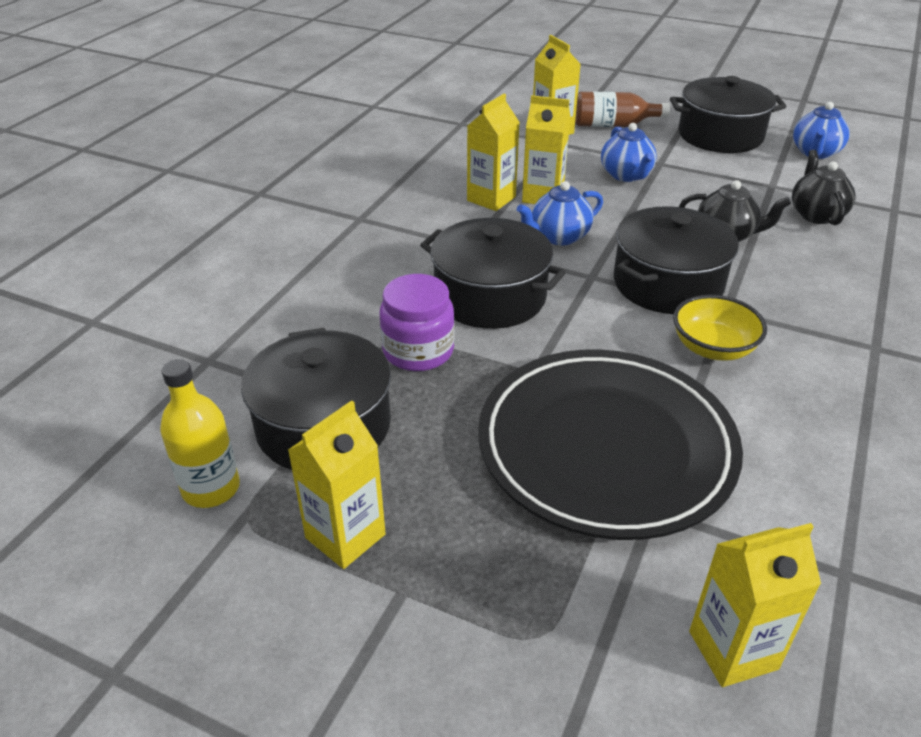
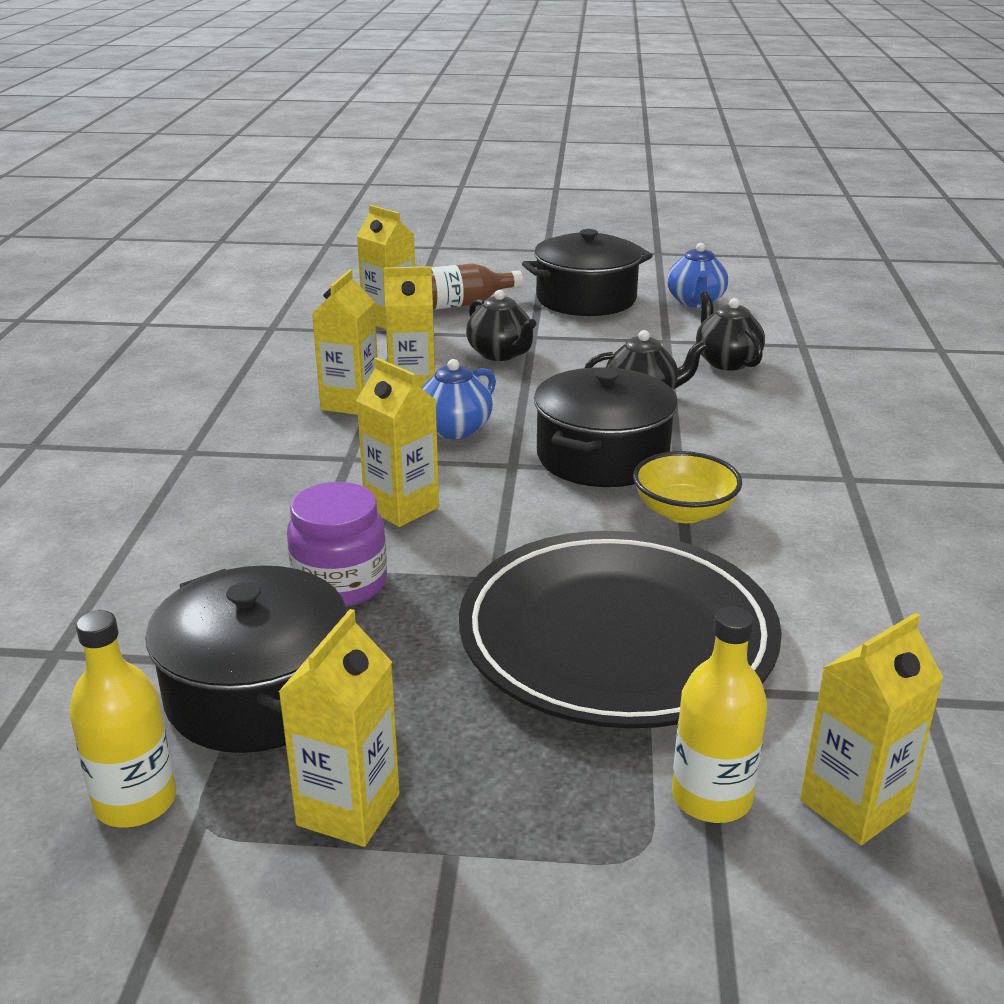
camera: 20 degrees left, 10 degrees down
black pot [420,218,566,329] -> yellow carton [356,358,439,527]
blue teapot [601,123,657,182] -> black teapot [466,290,536,361]
none -> yellow bottle [672,606,767,823]

